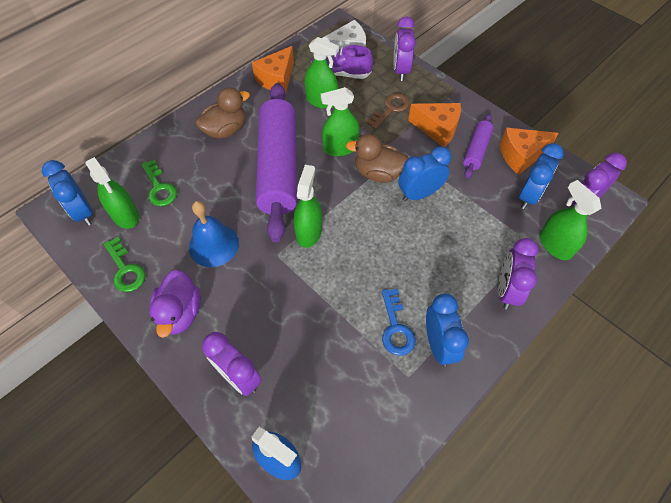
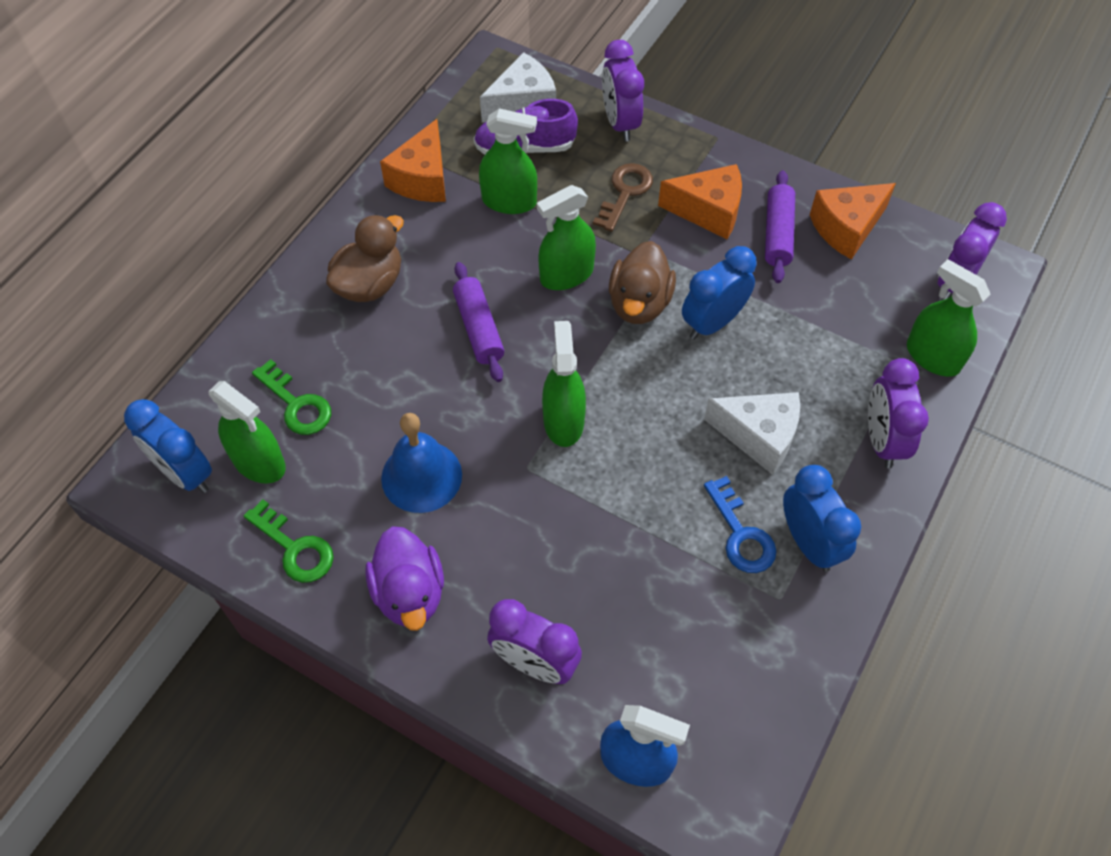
camera: 15 degrees left, 0 degrees up
purple rolling pin [256,83,297,242] -> purple rolling pin [453,262,504,382], size x0.47
brown duck [346,134,409,183] -> brown duck turned 75 degrees counterclockwise [609,241,676,324]
blue clock [519,143,564,209] -> none
none -> white cheese [704,392,800,475]

